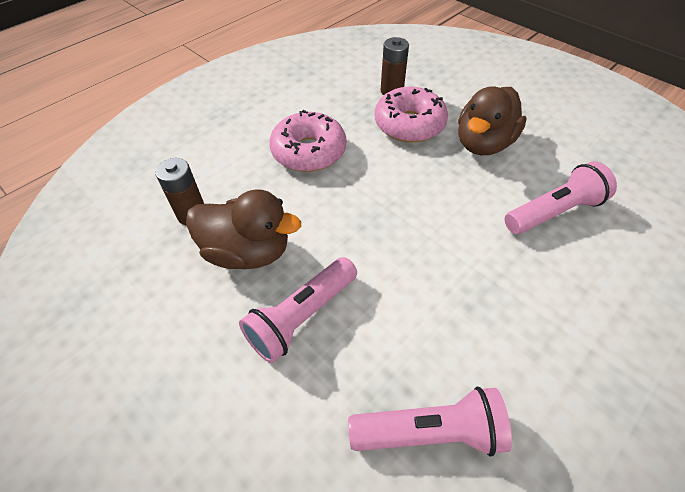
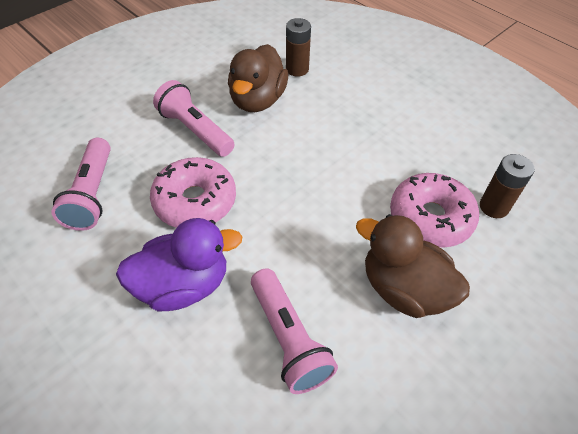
camera: 90 degrees right, 0 degrees up
pink donut [269,110,346,172] -> pink donut moved to [150,157,236,228]
none -> purple duck [116,218,242,311]

